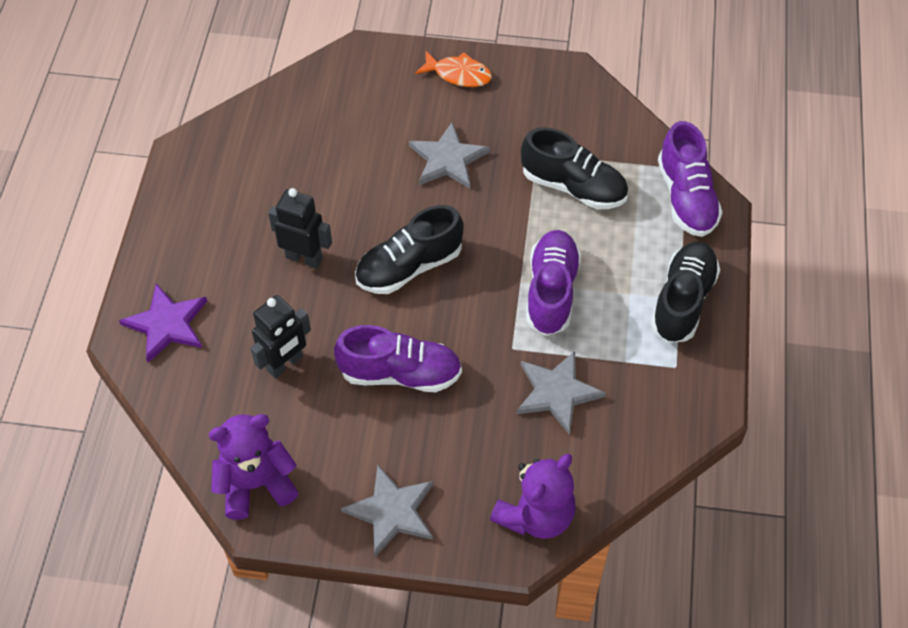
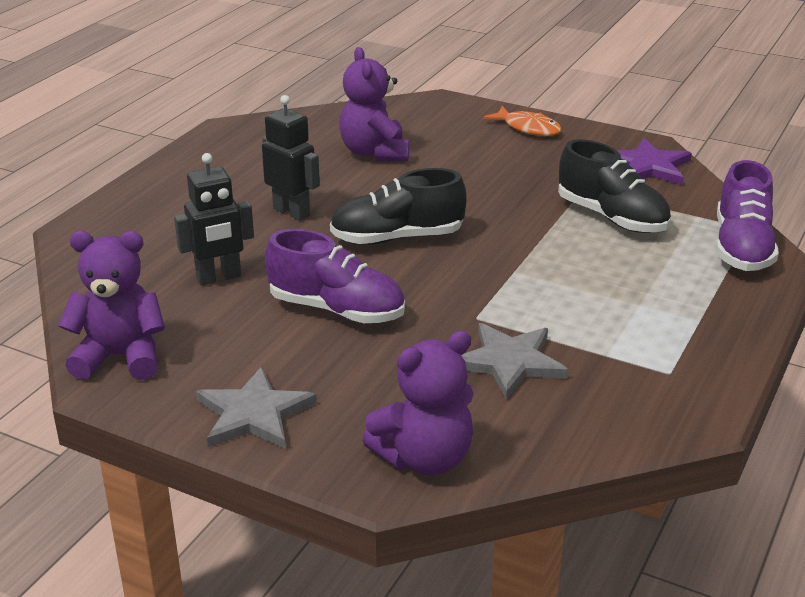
camera: 20 degrees right, 25 degrees down
purple star [119,283,207,363] -> purple star moved to [616,138,692,185]
grey star [409,122,490,189] -> none
purple shoe [526,230,581,336] -> none
black shoe [651,241,720,343] -> none
none -> purple teddy bear [339,47,409,161]

